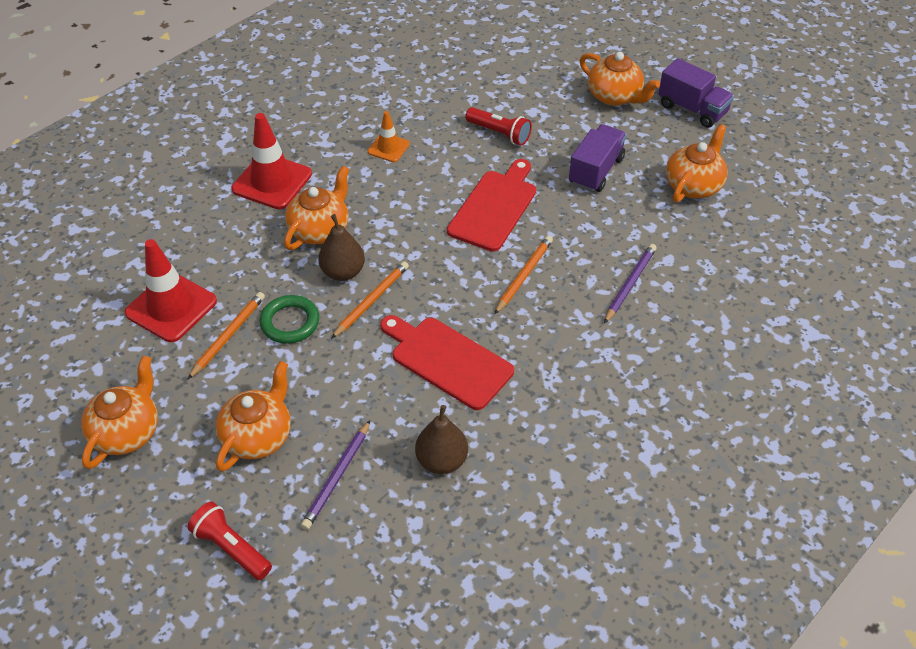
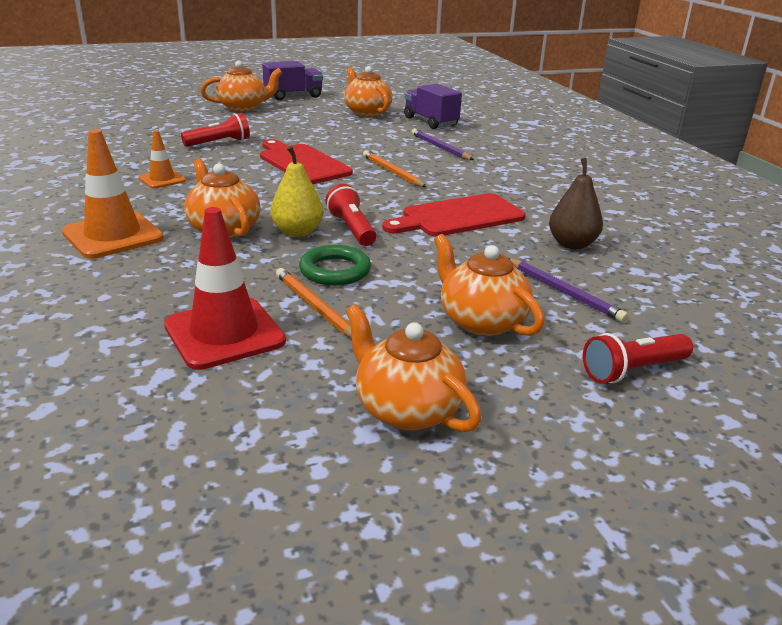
camera: 65 degrees left, 20 degrees down
red traffic cone [232,113,312,209] -> orange traffic cone [62,129,164,259]
brown pear [318,214,365,281] -> yellow pear [270,146,323,237]
orange pencil [331,261,409,339] -> red flashlight [325,184,377,246]
purple truck [569,124,627,192] -> purple truck moved to [404,84,462,129]

